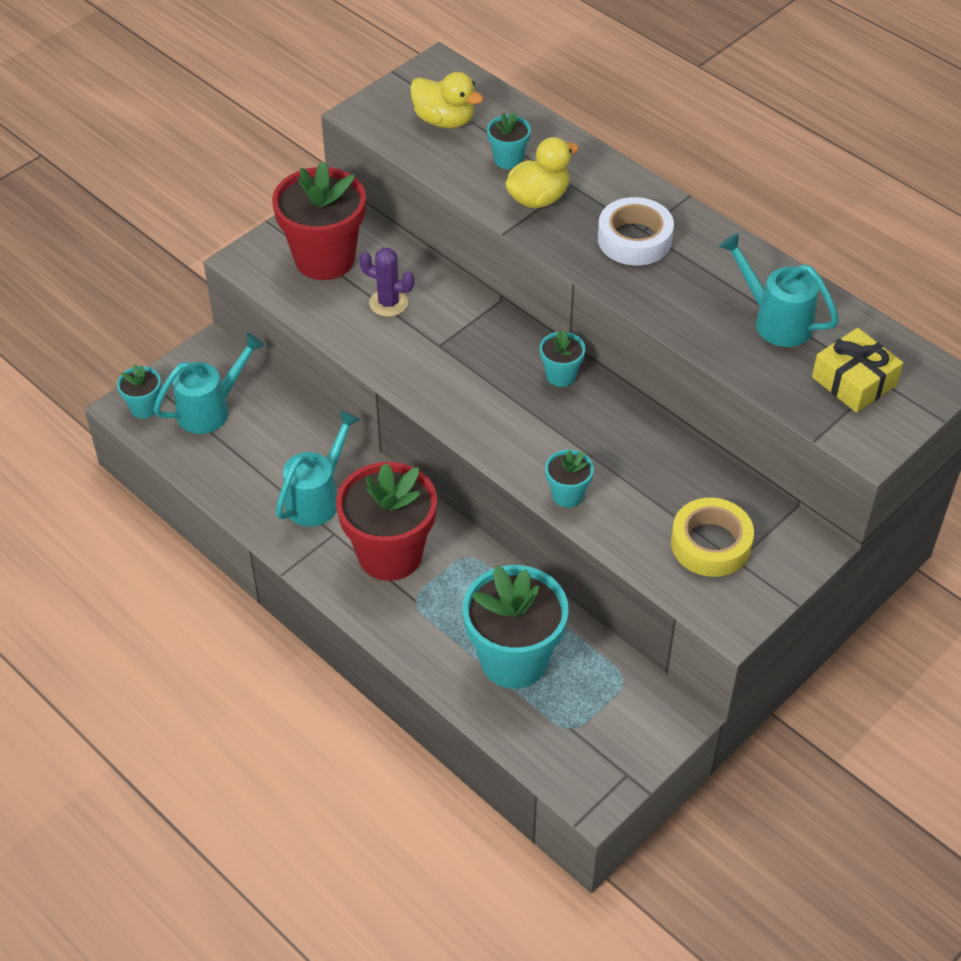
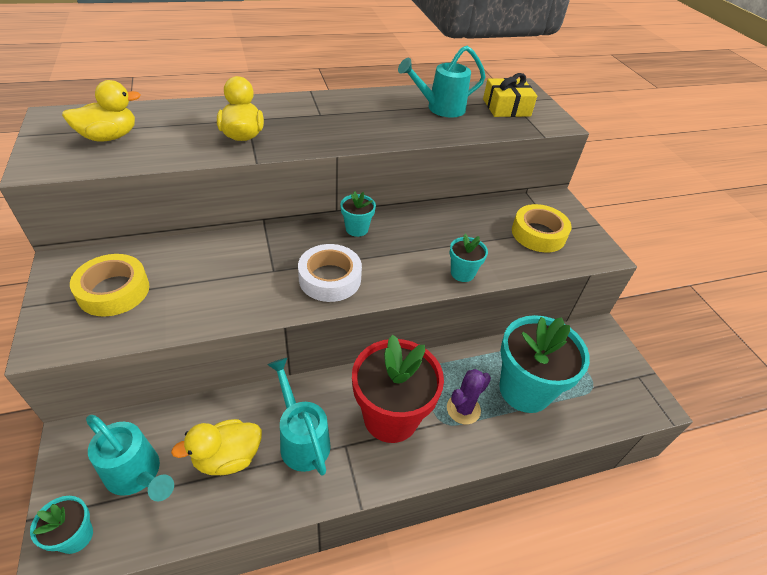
camera: 65 degrees left, 5 degrees down
turquoise watering can [153,333,265,434] -> turquoise watering can turned 135 degrees clockwise [86,415,174,501]
red flower pot [272,161,366,280] -> yellow tape [70,254,149,317]
purple cactus [359,248,415,317] -> purple cactus moved to [447,369,491,424]
turquoise flower pot [487,112,531,169] -> none
white tape [598,197,674,265] -> white tape moved to [298,244,362,302]
none -> yellow duck [171,419,262,475]

